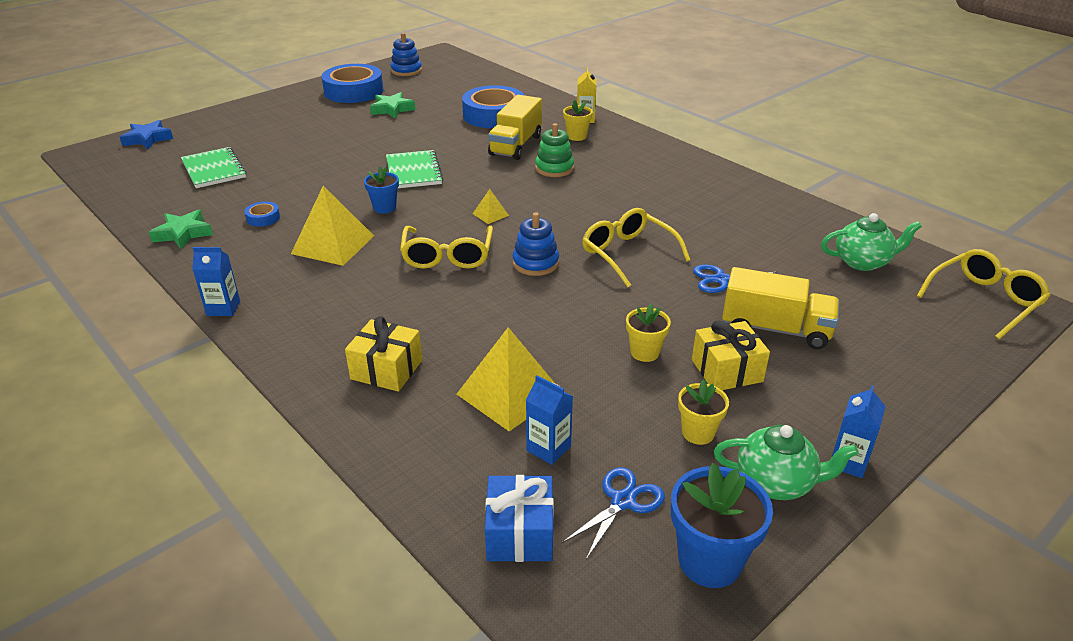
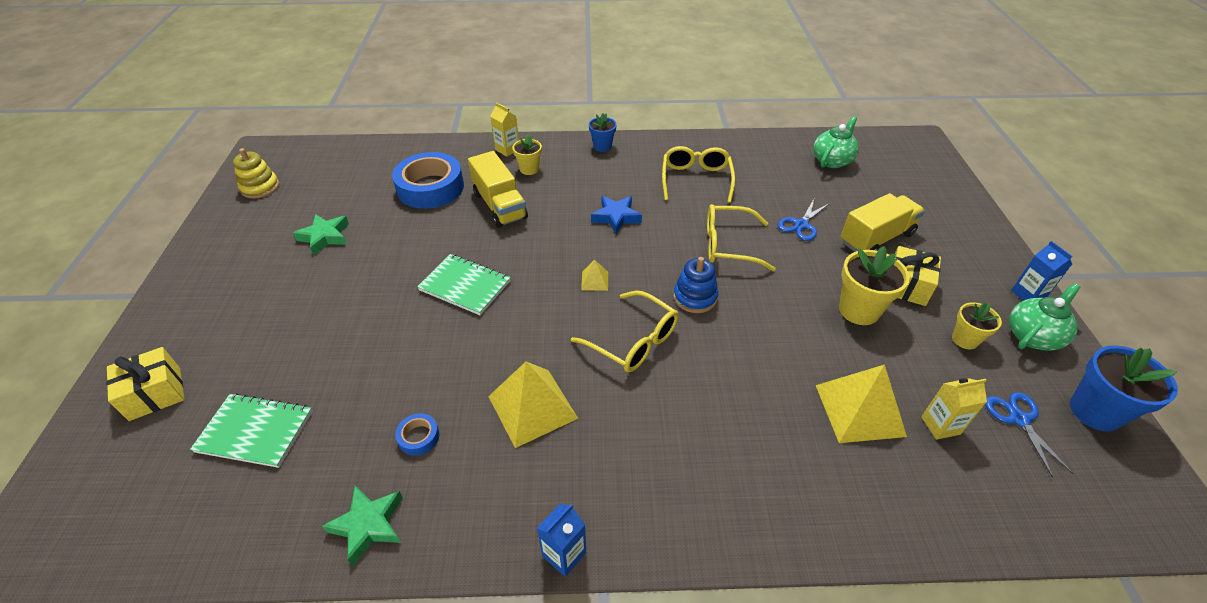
camera: 50 degrees left, 10 degrees up
blue star [120,120,173,149] -> blue star moved to [591,196,642,234]
blue tape [321,64,383,103] -> none
yellow gift [345,316,422,392] -> yellow gift moved to [106,347,184,421]
blue flower pot [364,166,399,214] -> blue flower pot moved to [589,113,617,152]
blue stacking toy [390,33,422,76] -> yellow stacking toy [233,148,279,199]
blue gift [485,475,554,562] -> none
blue carton [526,375,573,465] -> yellow carton [921,378,987,440]
green stacking toy [535,123,574,177] -> none
yellow flower pot [626,304,671,362] -> yellow flower pot [839,246,910,325], size x1.65
yellow glasses [917,249,1051,339] -> yellow glasses moved to [662,146,735,203]

